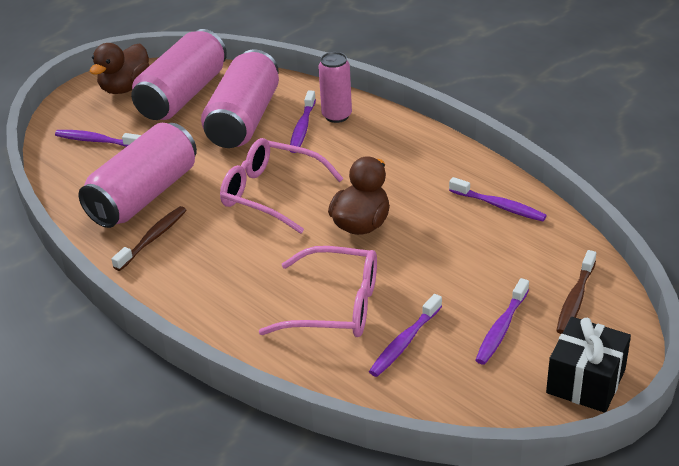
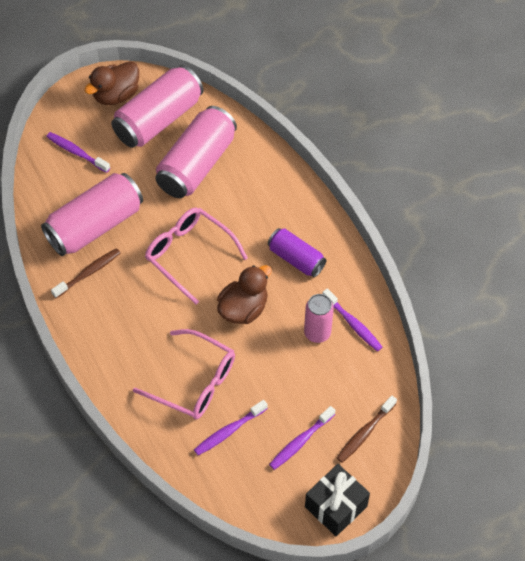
camera: 15 degrees right, 20 degrees up
purple toothbrush [290,90,316,153] -> none
pink can [319,52,352,123] -> pink can moved to [304,294,334,343]
none -> purple can [268,228,326,277]

